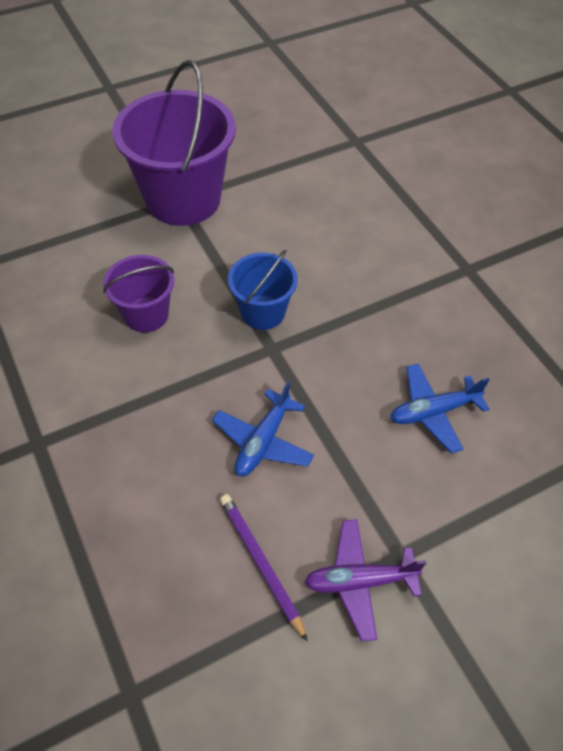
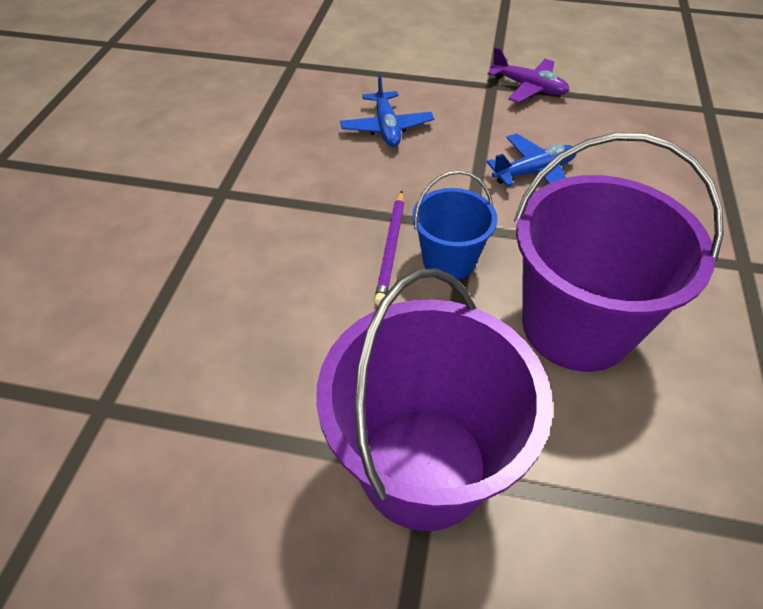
camera: 140 degrees left, 5 degrees down
purple bucket [103,255,174,333] -> purple bucket [514,133,724,372], size x1.89
purple pencil [220,494,308,642] -> purple pencil moved to [374,191,404,305]
blue plane [390,364,490,453] -> blue plane turned 60 degrees clockwise [340,74,434,147]

